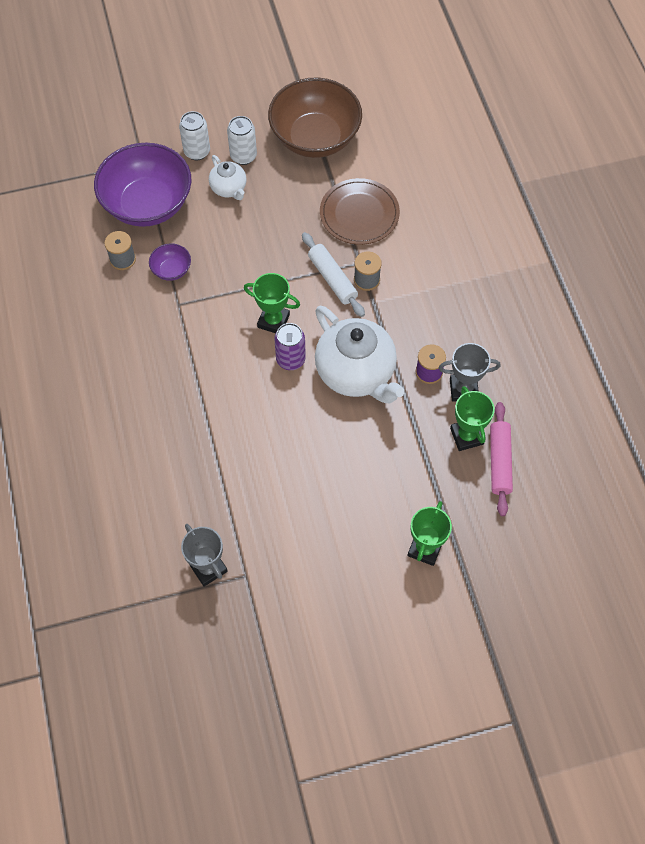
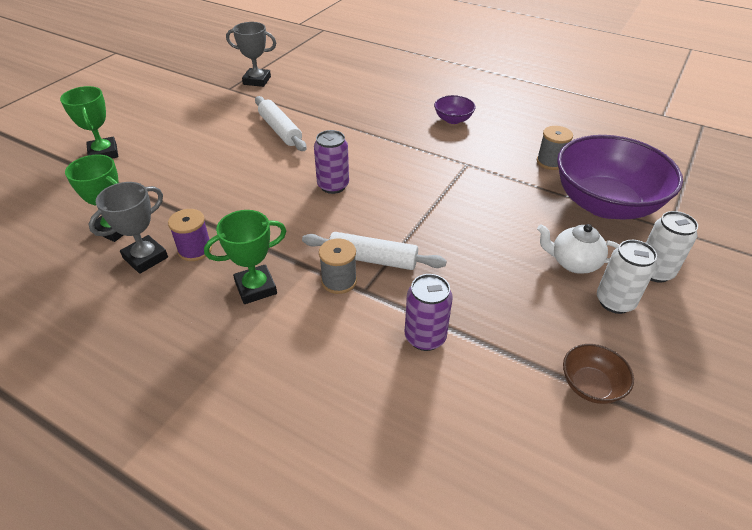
camera: 135 degrees right, 20 degrees down
purple bowl [149,243,191,281] -> purple bowl moved to [434,95,476,124]
green trophy [244,273,300,333] -> green trophy moved to [204,210,286,304]
brown bowl [268,78,362,158] -> brown bowl [563,344,634,404], size x0.43
white teapot [315,305,405,404] -> none
brown plate [320,178,400,245] -> purple can [405,274,453,351]
pink rolling pin [490,402,513,516] -> none
none -> white rolling pin [255,96,306,151]

